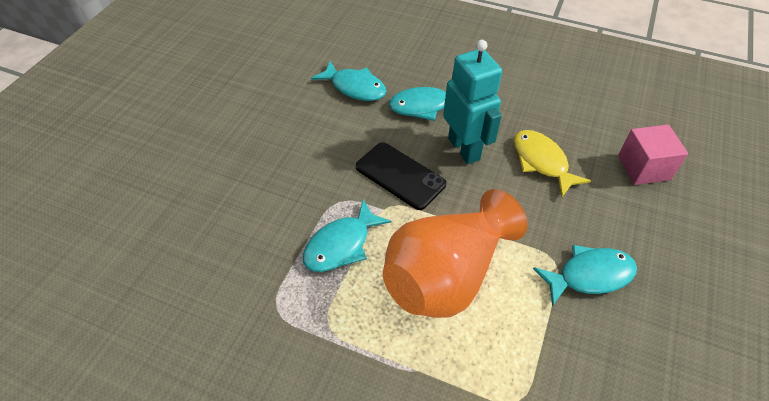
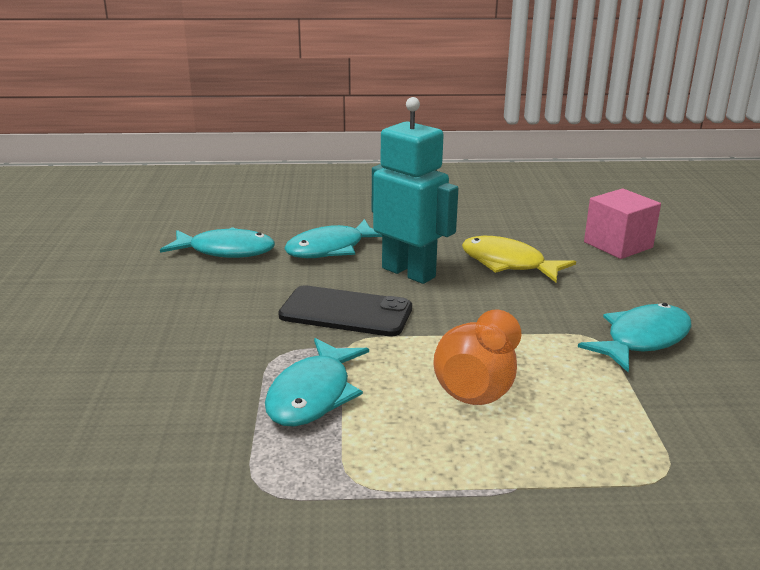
camera: 25 degrees left, 25 degrees down
orange vase [383,189,528,318] -> orange vase [433,310,522,405], size x0.58

